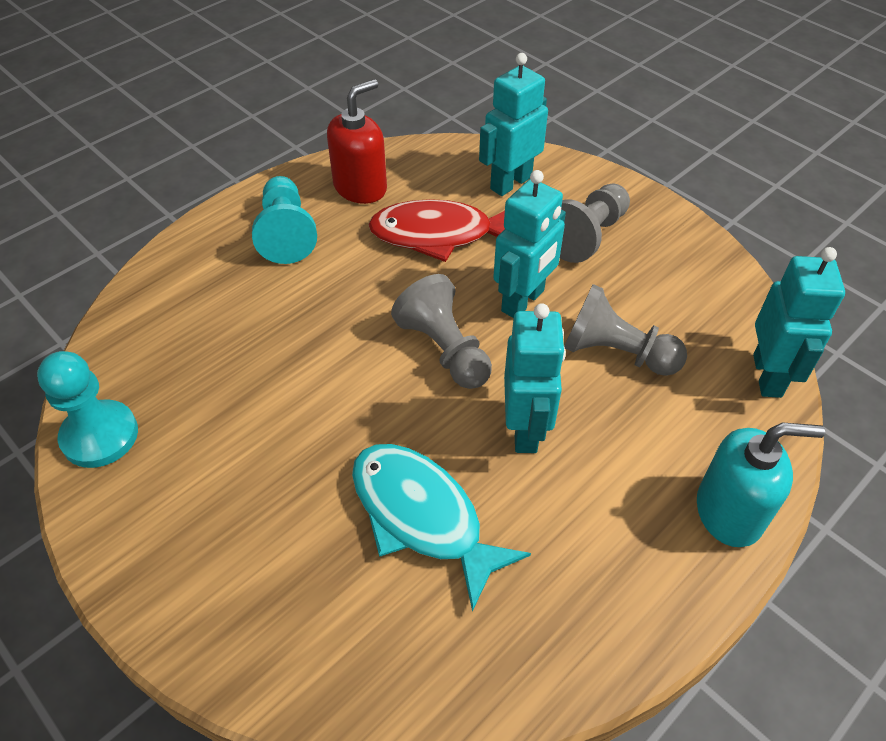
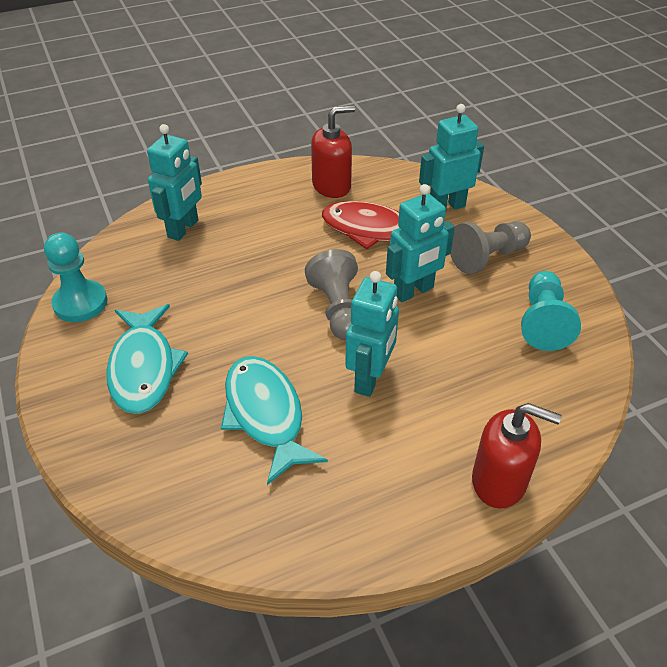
camera: 20 degrees right, 5 degrees down
turquoise pawn [252,176,317,264] -> turquoise pawn moved to [521,271,581,351]
grey pawn [564,284,687,376] -> none
turquoise soap dispenser [697,422,825,547] -> red soap dispenser [472,403,562,509]
turquoise robot [753,247,845,398] -> turquoise robot moved to [147,124,202,241]
none -> turquoise fish [106,304,188,414]

